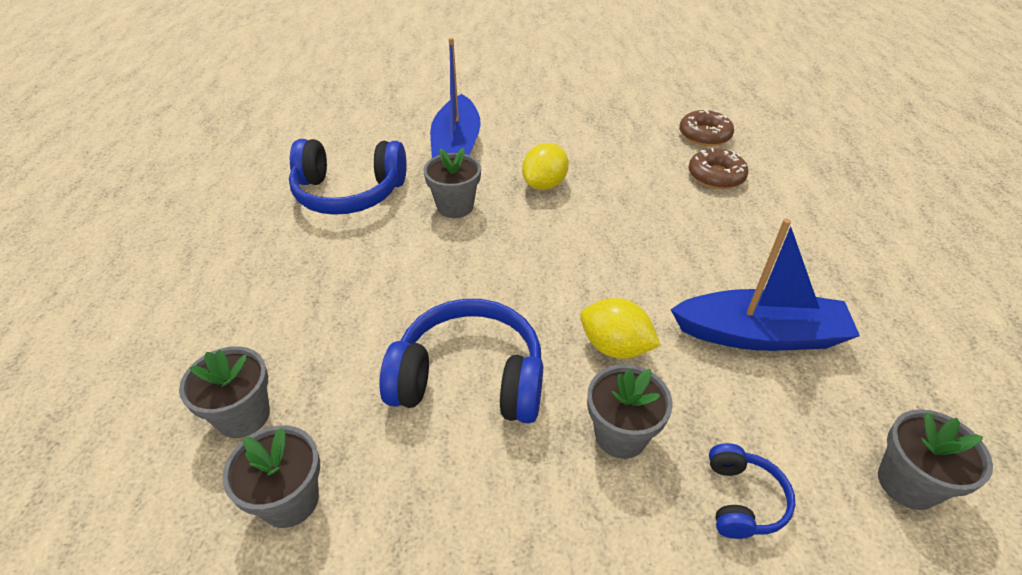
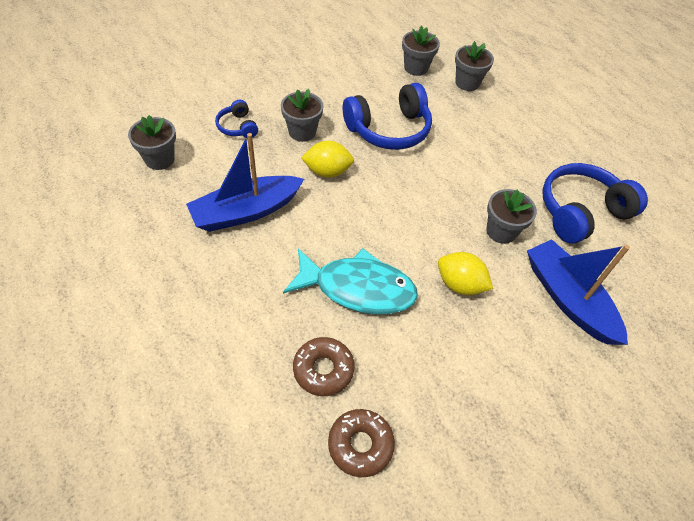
camera: 145 degrees right, 10 degrees up
yellow lemon [522,143,569,190] -> yellow lemon turned 60 degrees counterclockwise [438,252,493,295]
none -> turquoise fish [283,248,418,314]

